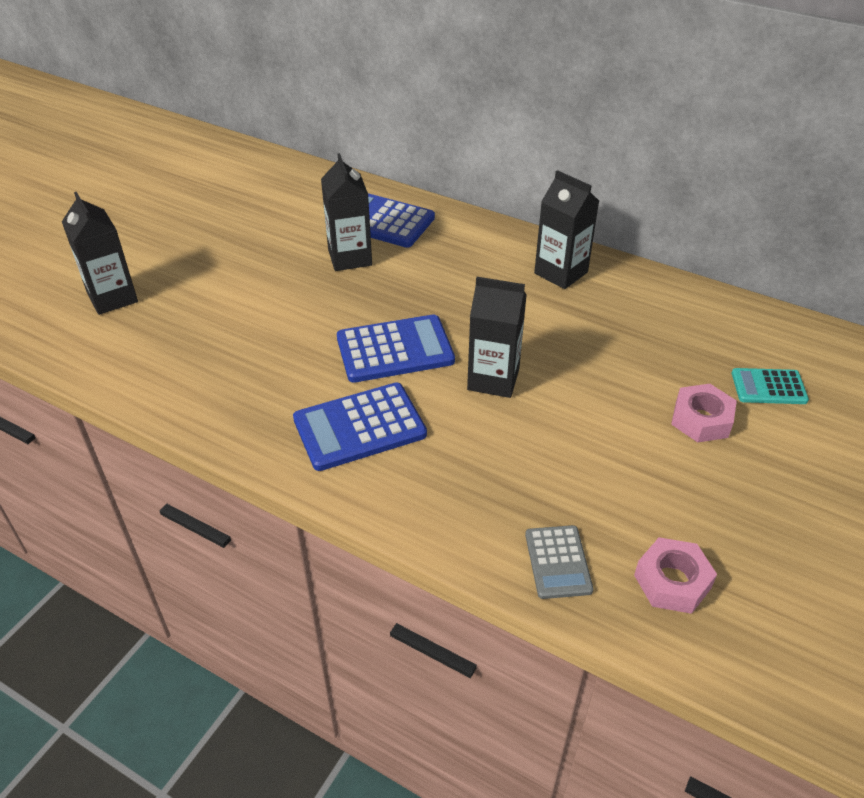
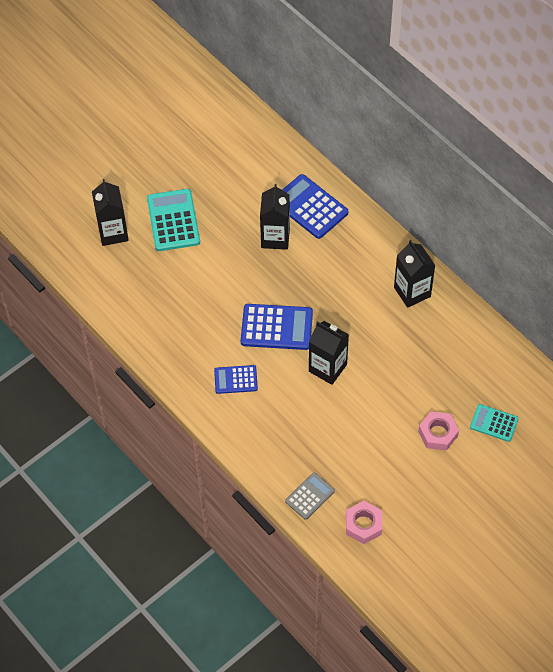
camera: 20 degrees right, 15 degrees up
blue calculator [293,383,427,471] -> blue calculator [214,365,258,394], size x0.60
grey calculator [525,525,593,599] -> grey calculator turned 150 degrees counterclockwise [285,473,335,520]
none -> turquoise calculator [147,189,200,251]

